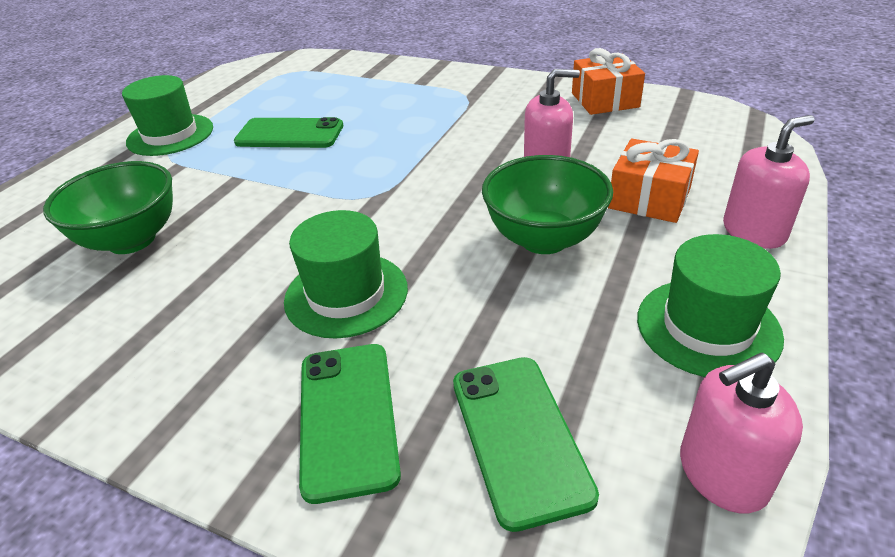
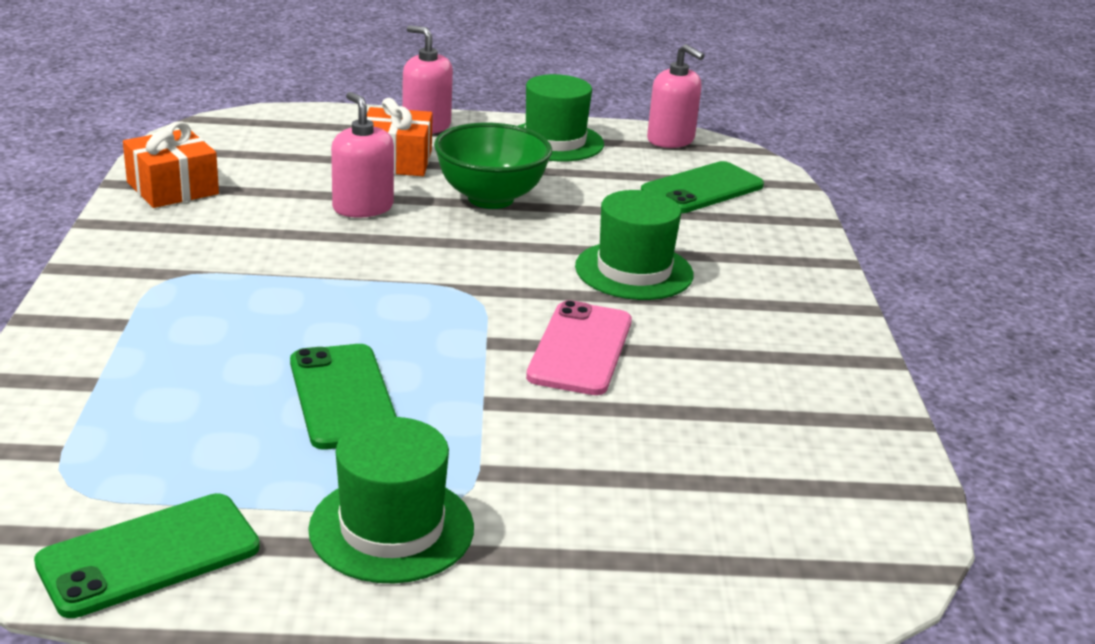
camera: 120 degrees left, 10 degrees down
green bowl [43,161,173,254] -> none
green phone [299,344,401,504] -> green phone moved to [34,493,260,618]
none -> pink phone [526,300,632,395]

